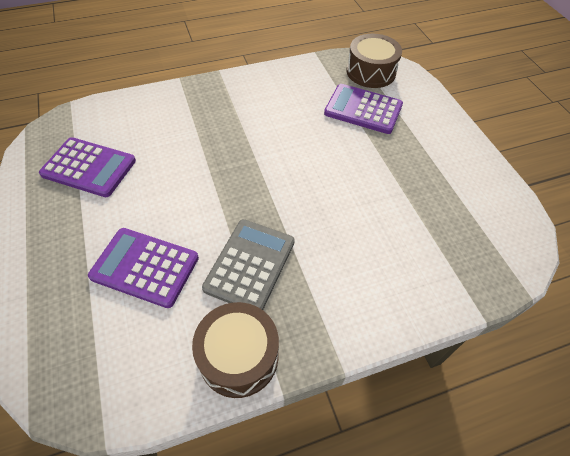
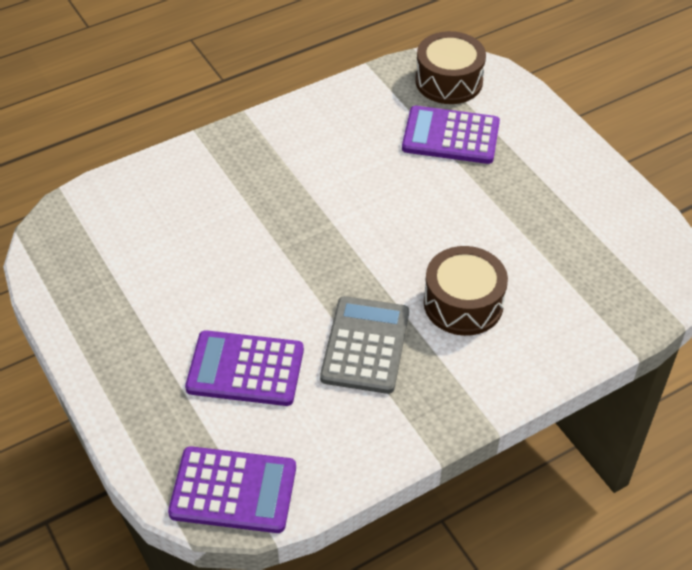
camera: 10 degrees left, 5 degrees down
purple calculator [39,137,136,197] -> purple calculator moved to [168,446,296,533]
brown drum [192,302,279,398] -> brown drum moved to [424,246,508,336]

